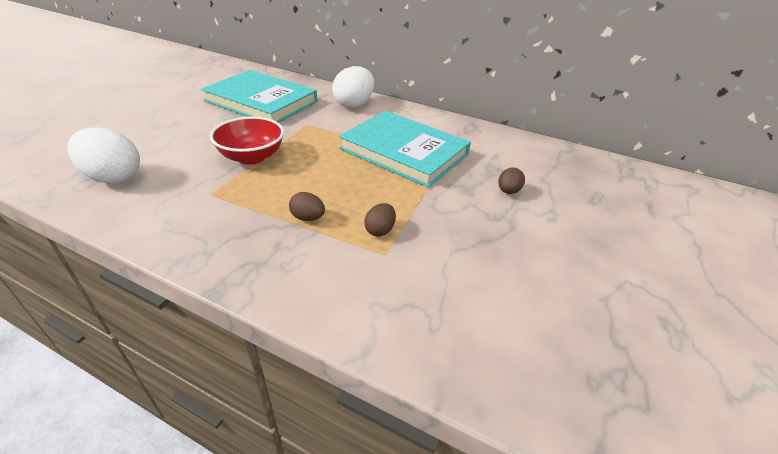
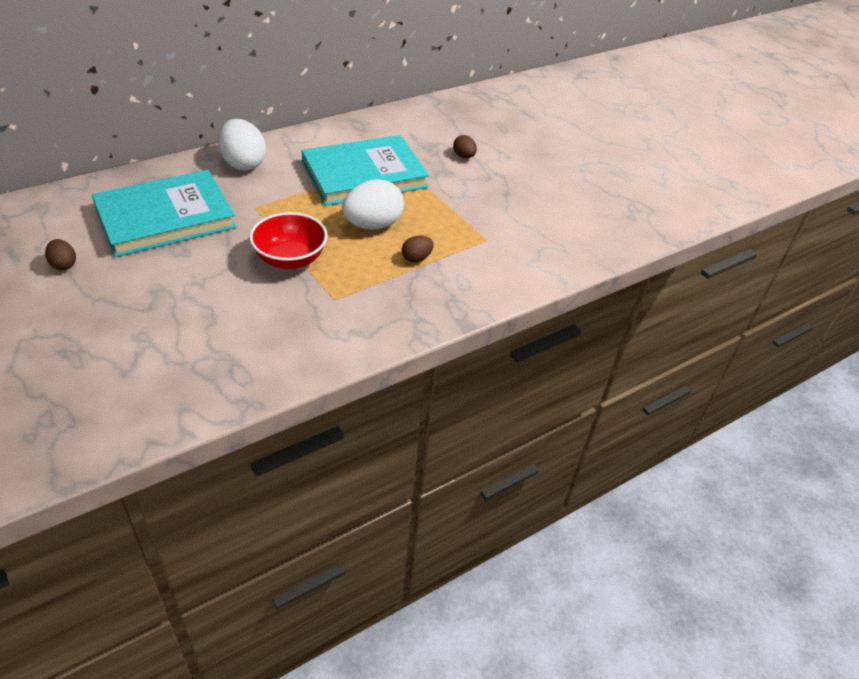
camera: 60 degrees left, 5 degrees up
white egg [67,128,140,184] -> white egg moved to [342,179,404,229]
brown egg [364,203,396,237] -> brown egg moved to [45,239,76,270]

